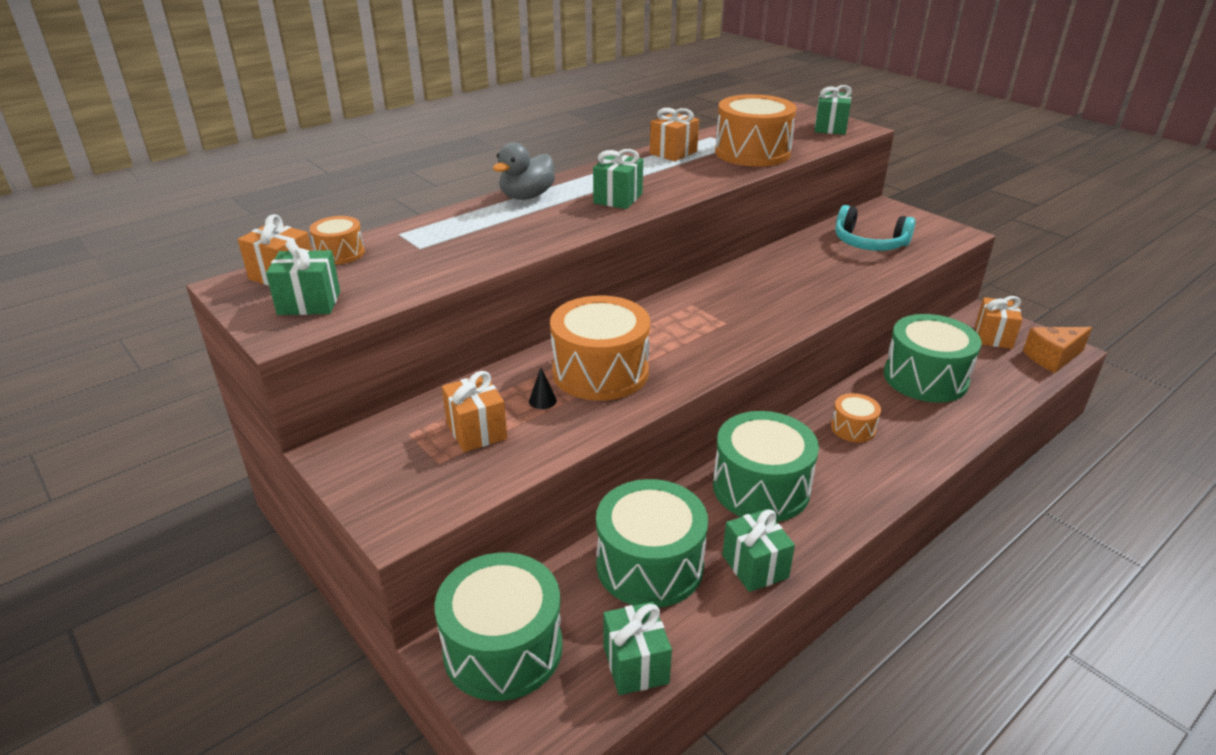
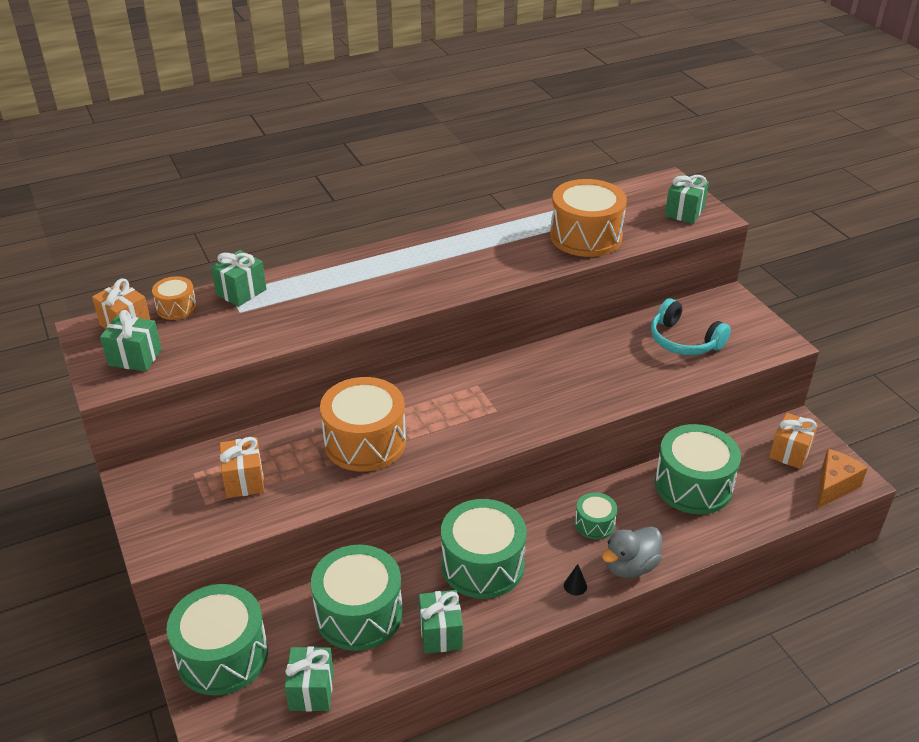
camera: 15 degrees right, 5 degrees up
grey duck [493,142,555,200] -> grey duck moved to [602,526,662,578]
black cone [529,368,557,409] -> black cone moved to [564,564,587,595]
green gift [593,149,643,209] -> green gift moved to [211,250,266,307]
orange gift [650,108,699,161] -> none
orange drum [831,393,881,442] -> green drum [575,492,617,540]
orange cheese [1023,327,1092,373] -> orange cheese turned 135 degrees clockwise [817,449,868,509]

